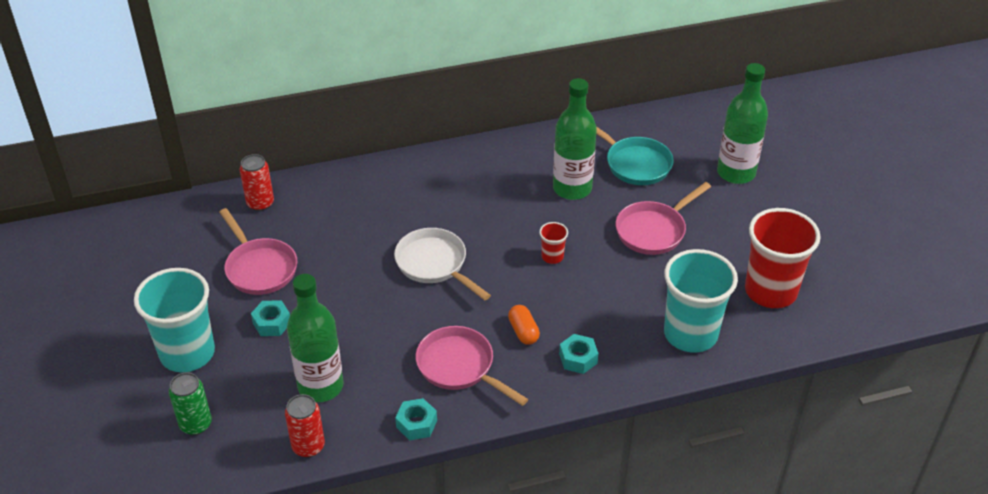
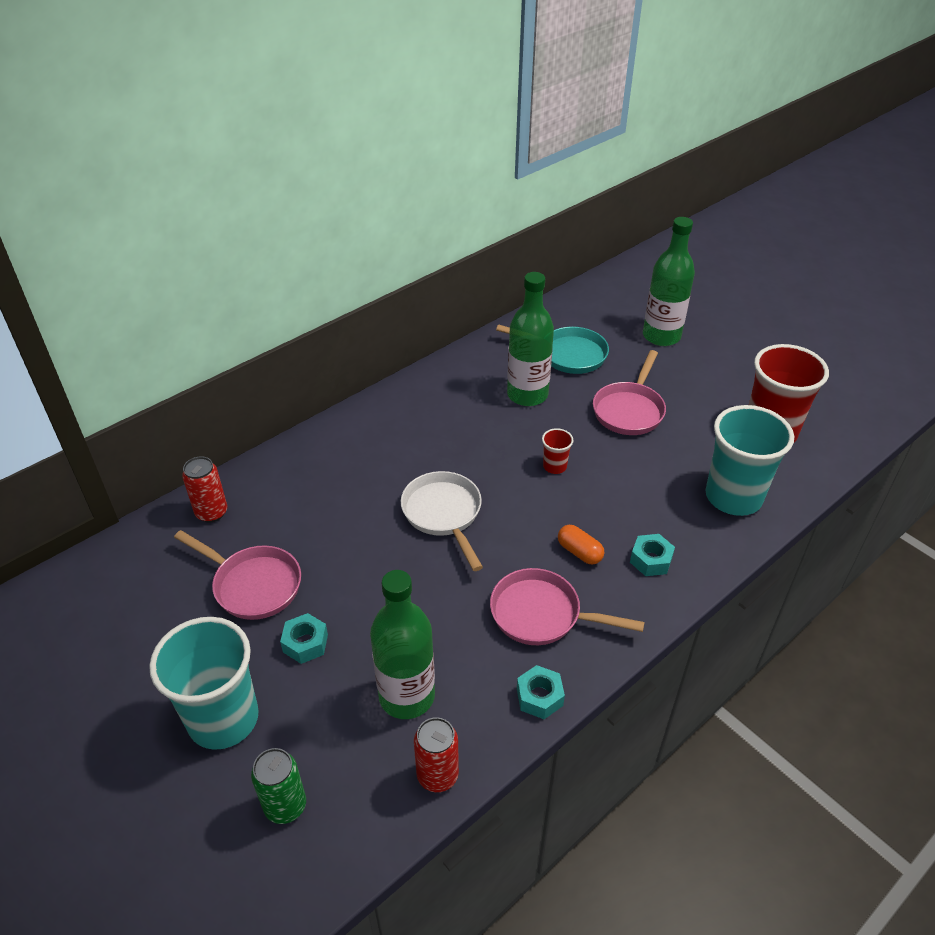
camera: 25 degrees left, 0 degrees up
white pan [394,228,491,301] -> white pan turned 45 degrees clockwise [401,471,483,571]

